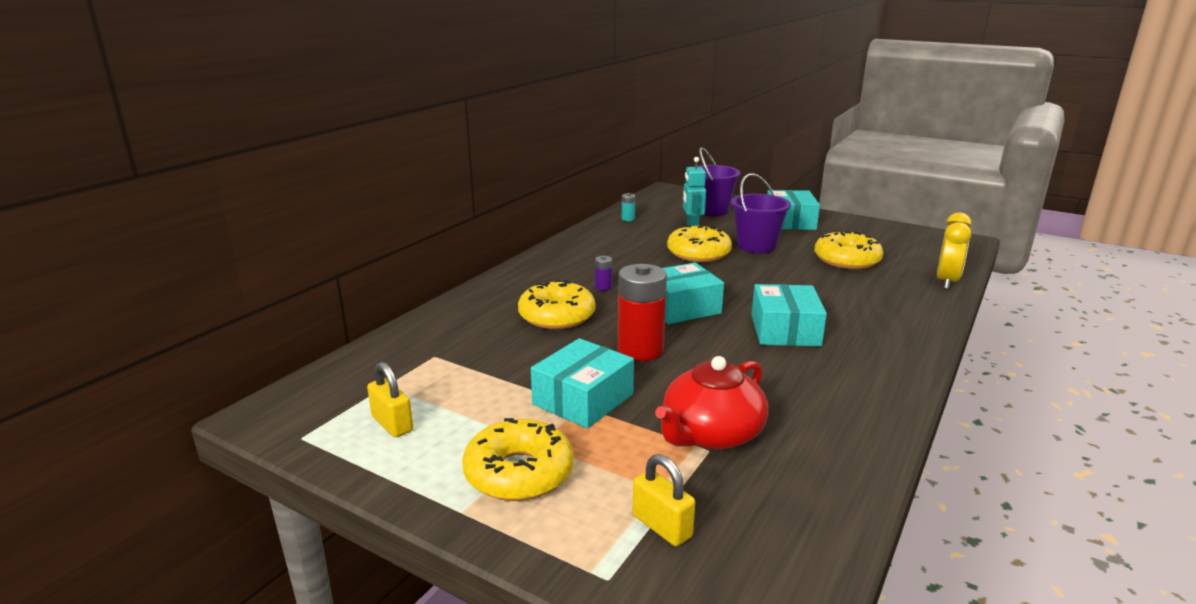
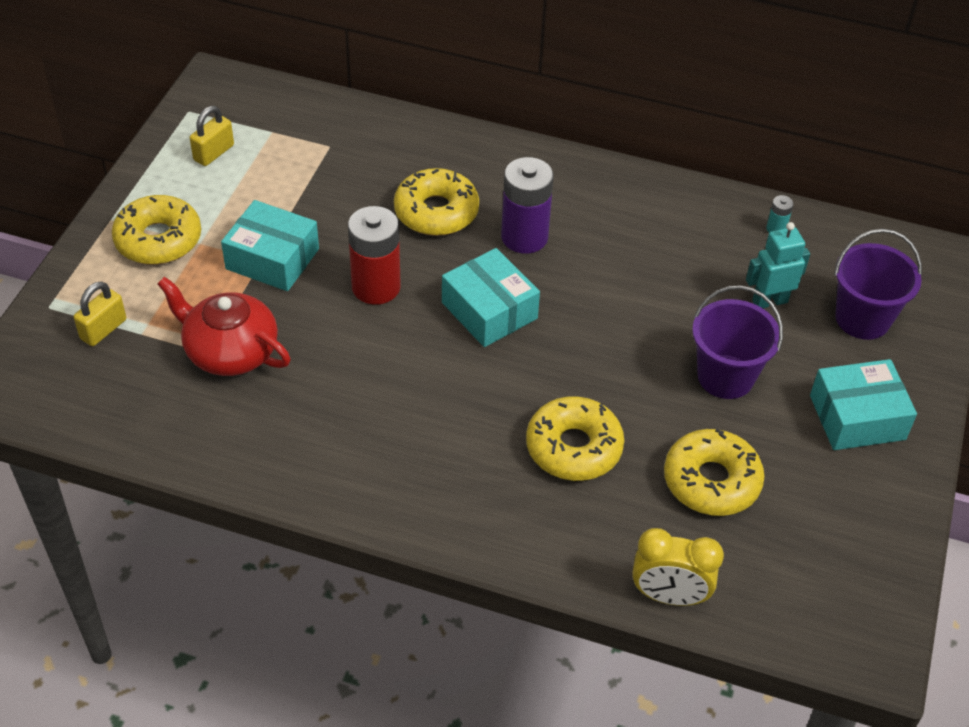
camera: 75 degrees right, 25 degrees up
purple battery [595,256,612,291] -> purple battery [501,157,554,254], size x2.30
yellow donut [667,225,732,262] -> yellow donut moved to [526,396,624,481]
turquoise box [752,284,827,346] -> none

